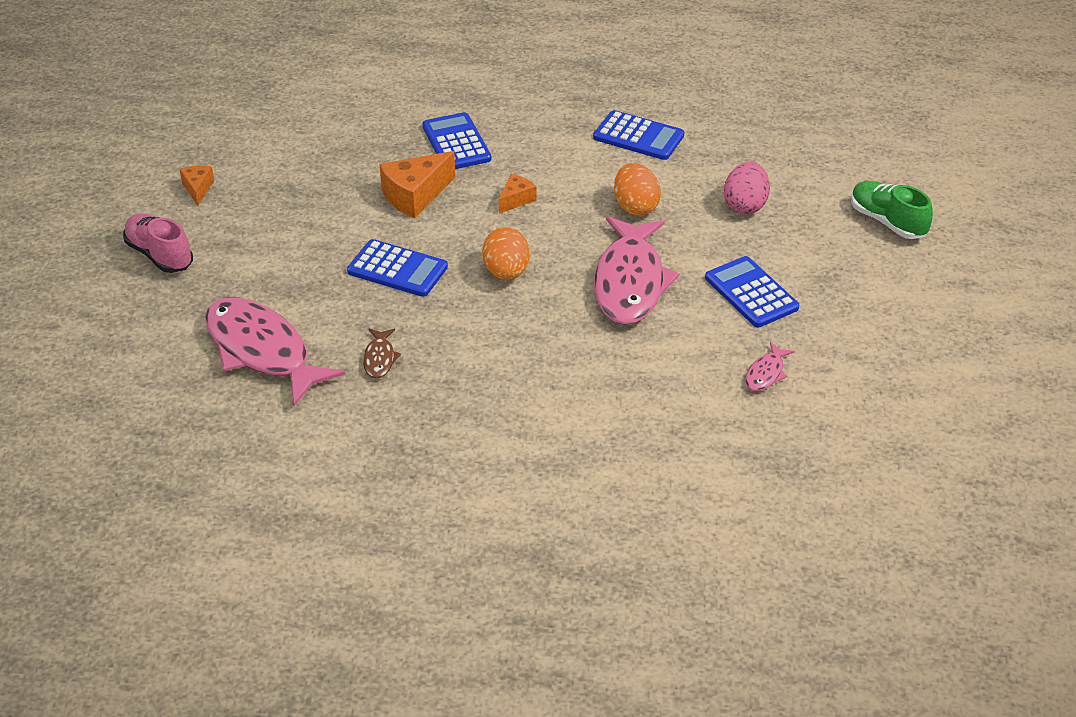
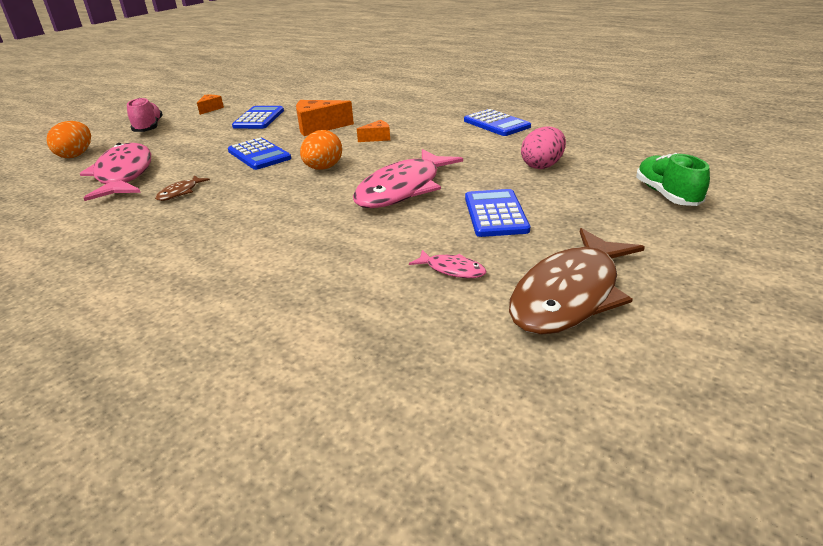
camera: 30 degrees right, 10 degrees down
blue calculator [422,112,491,169] -> blue calculator moved to [232,106,284,129]
orange egg [614,163,661,216] -> orange egg moved to [46,121,91,158]
pink fish [745,342,795,391] -> pink fish turned 120 degrees counterclockwise [409,250,487,278]
none -> brown fish [509,228,645,335]

